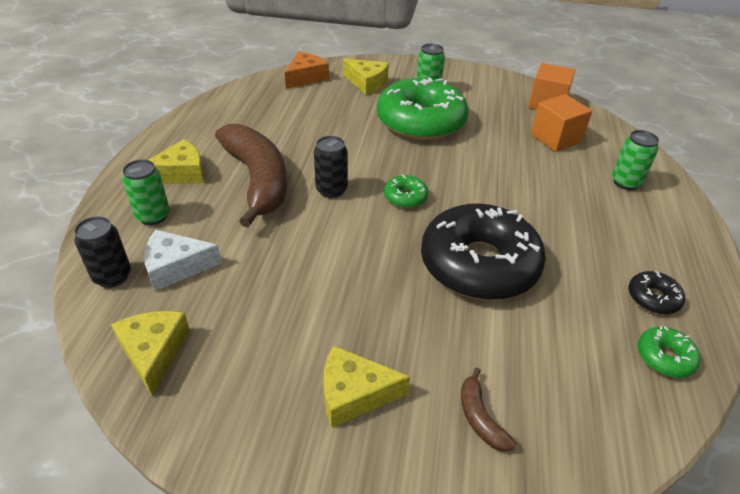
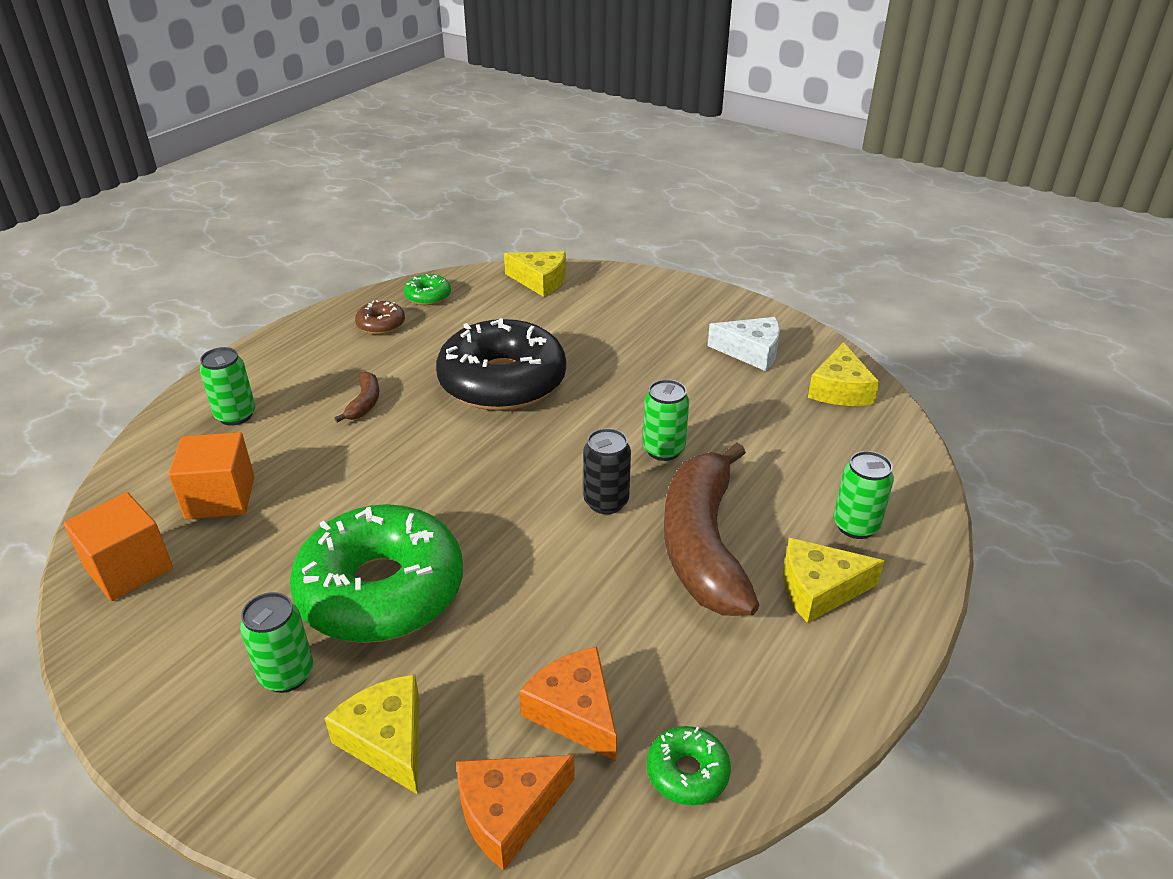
camera: 155 degrees left, 5 degrees down
black can [74,216,131,288] -> none
white cheese [144,230,222,291] -> white cheese moved to [707,317,780,371]
yellow cheese [324,345,410,427] -> yellow cheese moved to [504,251,566,297]
green donut [384,175,428,208] -> green donut moved to [647,726,731,805]
brown banana [461,367,516,452] -> brown banana moved to [334,371,379,422]
black donut [629,271,685,314] -> brown donut [355,300,405,334]
none -> orange cheese [519,647,617,761]
none -> green can [643,379,689,461]

